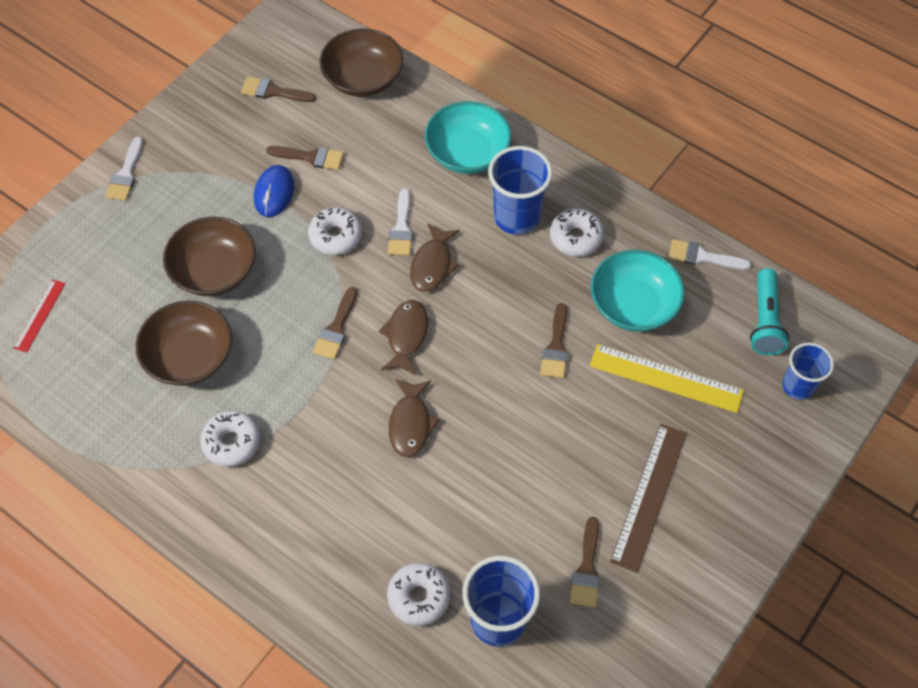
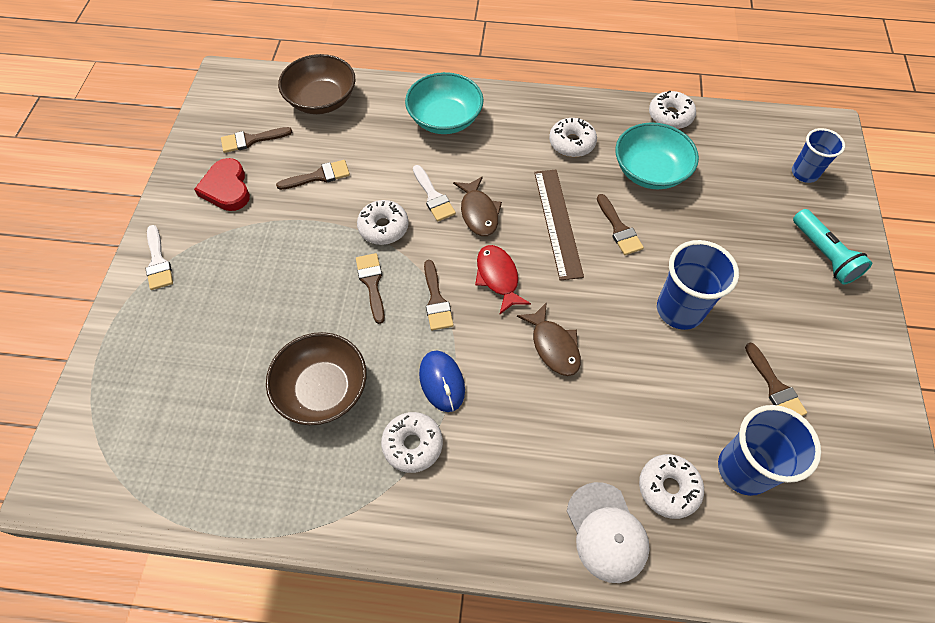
camera: 30 degrees left, 0 degrees up
red ruler [14,279,66,353] -> none
brown bowl [163,216,256,296] -> none
blue mouse [254,165,294,217] -> blue mouse moved to [419,351,465,412]
brown fish [378,300,428,375] -> red fish [475,245,531,314]
blue cup [488,146,553,235] -> blue cup moved to [657,240,739,330]
yellow ruler [590,344,744,413] -> none
brown ruler [610,424,687,573] -> brown ruler moved to [534,170,584,281]
white brush [669,239,751,270] -> white donut [649,91,696,129]
turquoise flashlight [750,269,789,355] -> turquoise flashlight moved to [793,209,872,285]
none -> red heart [194,158,250,211]
none -> brown brush [356,253,385,324]
none -> white cap [567,482,650,583]

